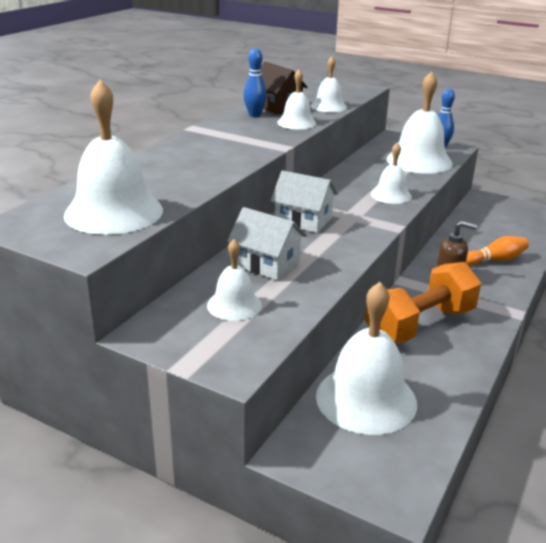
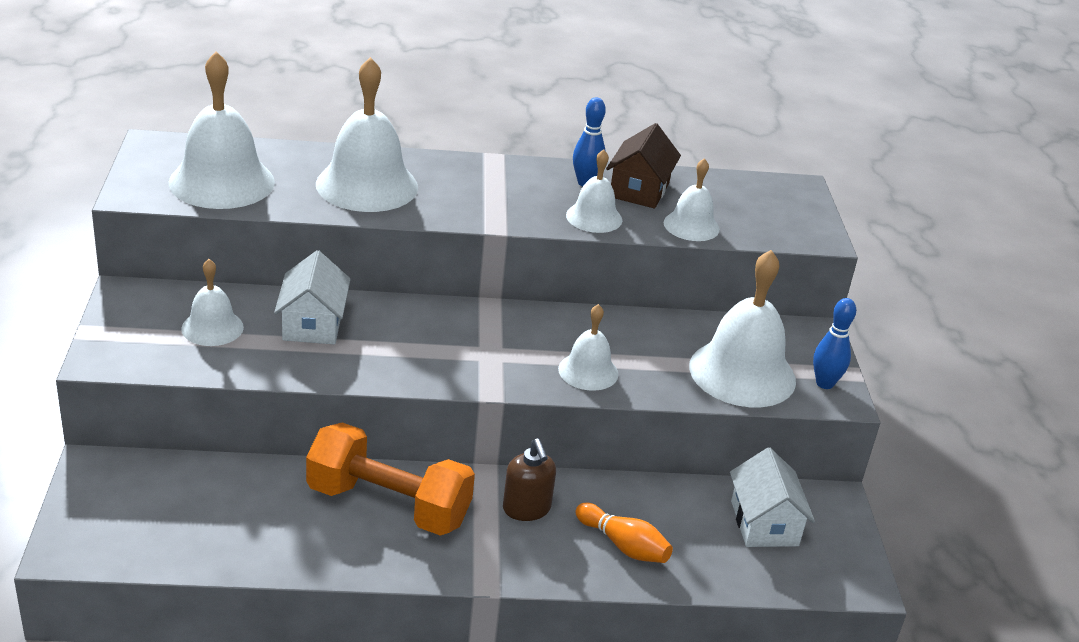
camera: 55 degrees right, 5 degrees up
white house [271,170,338,233] -> white house moved to [730,448,815,547]
white bell [316,282,417,435] -> white bell moved to [316,57,418,212]

